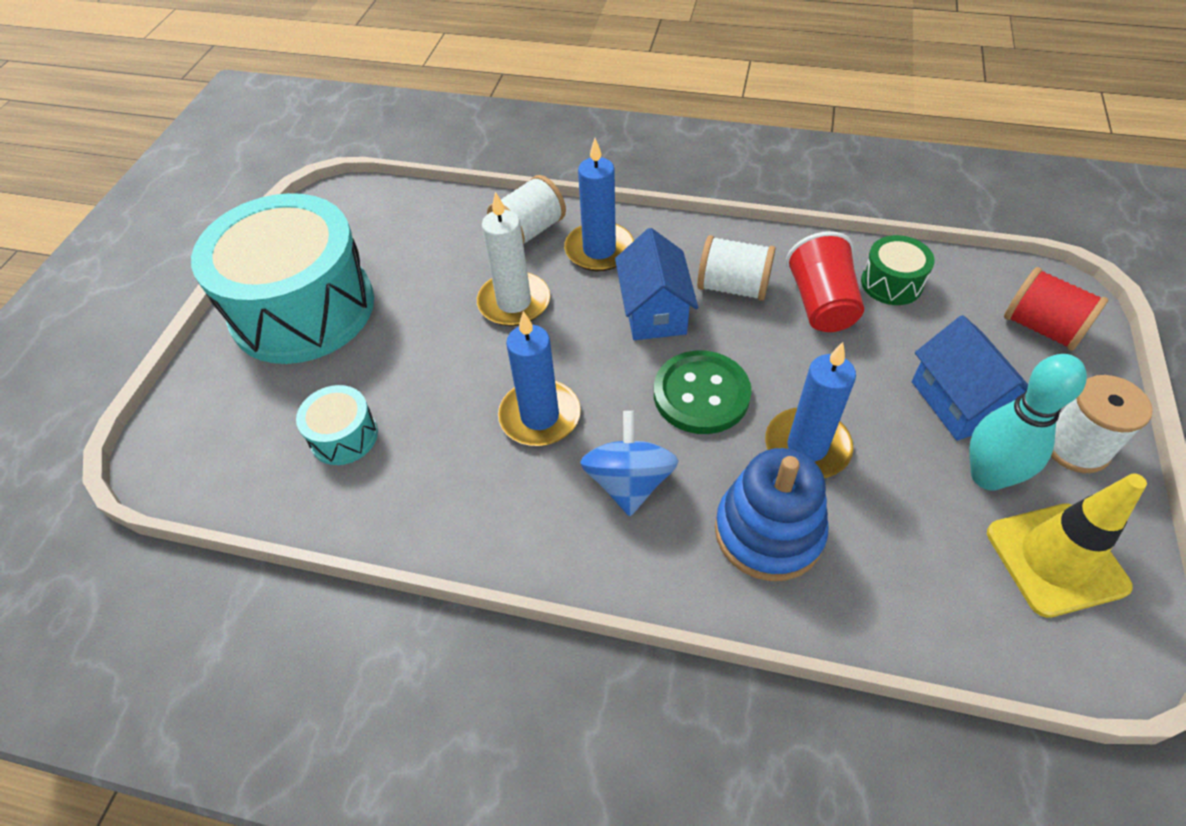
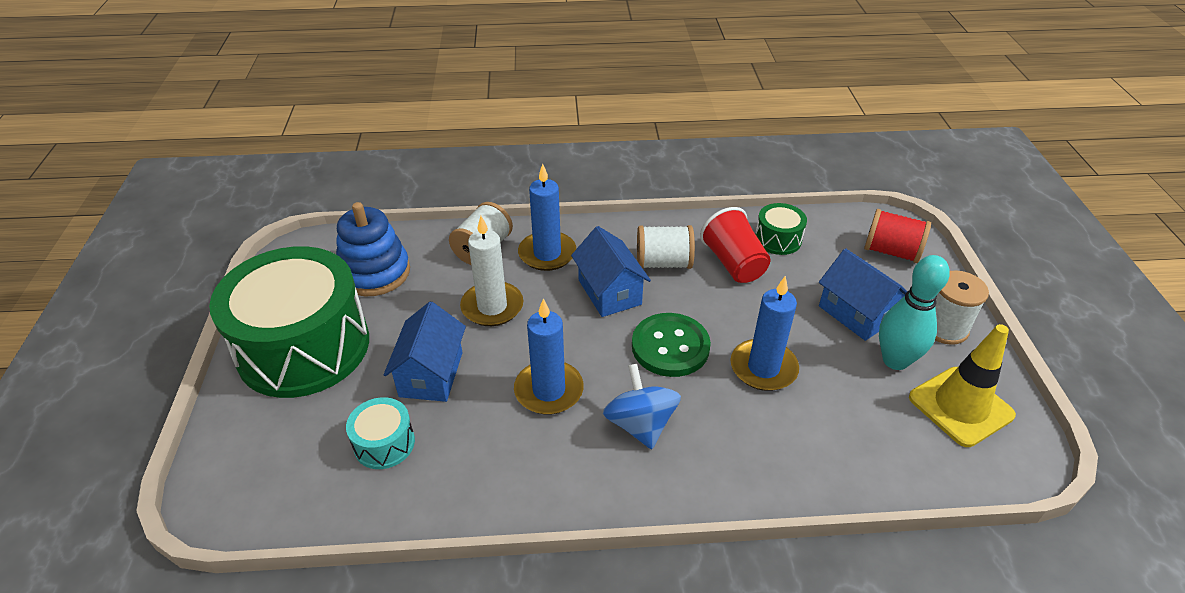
camera: 20 degrees left, 10 degrees down
turquoise drum [191,193,374,364] -> green drum [209,246,369,398]
blue stacking toy [715,448,829,581] -> blue stacking toy moved to [336,202,410,296]
none -> blue house [384,302,466,402]

